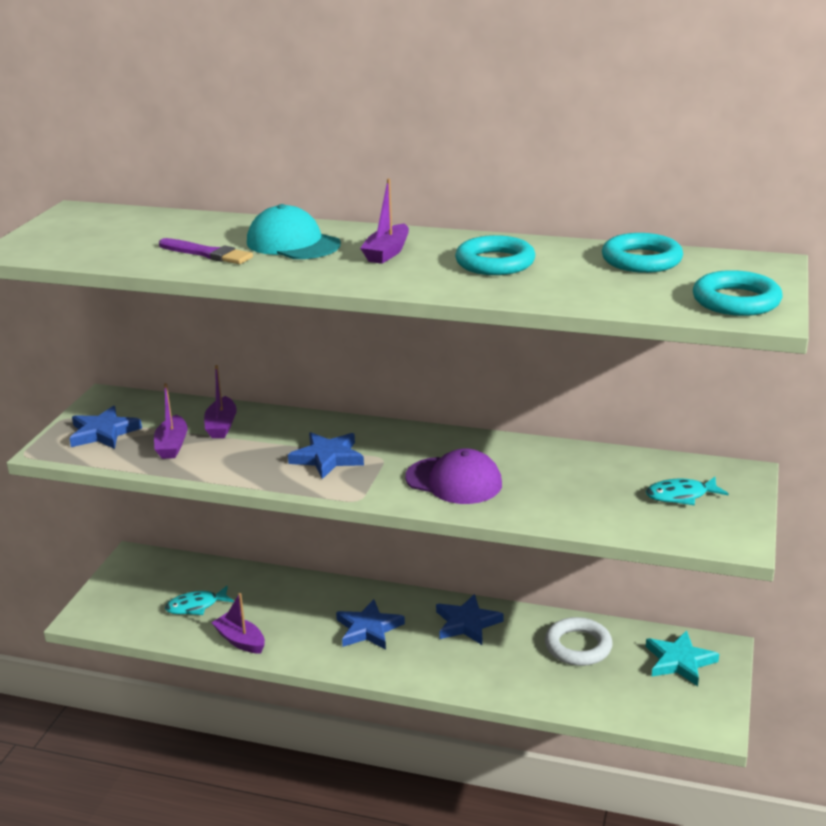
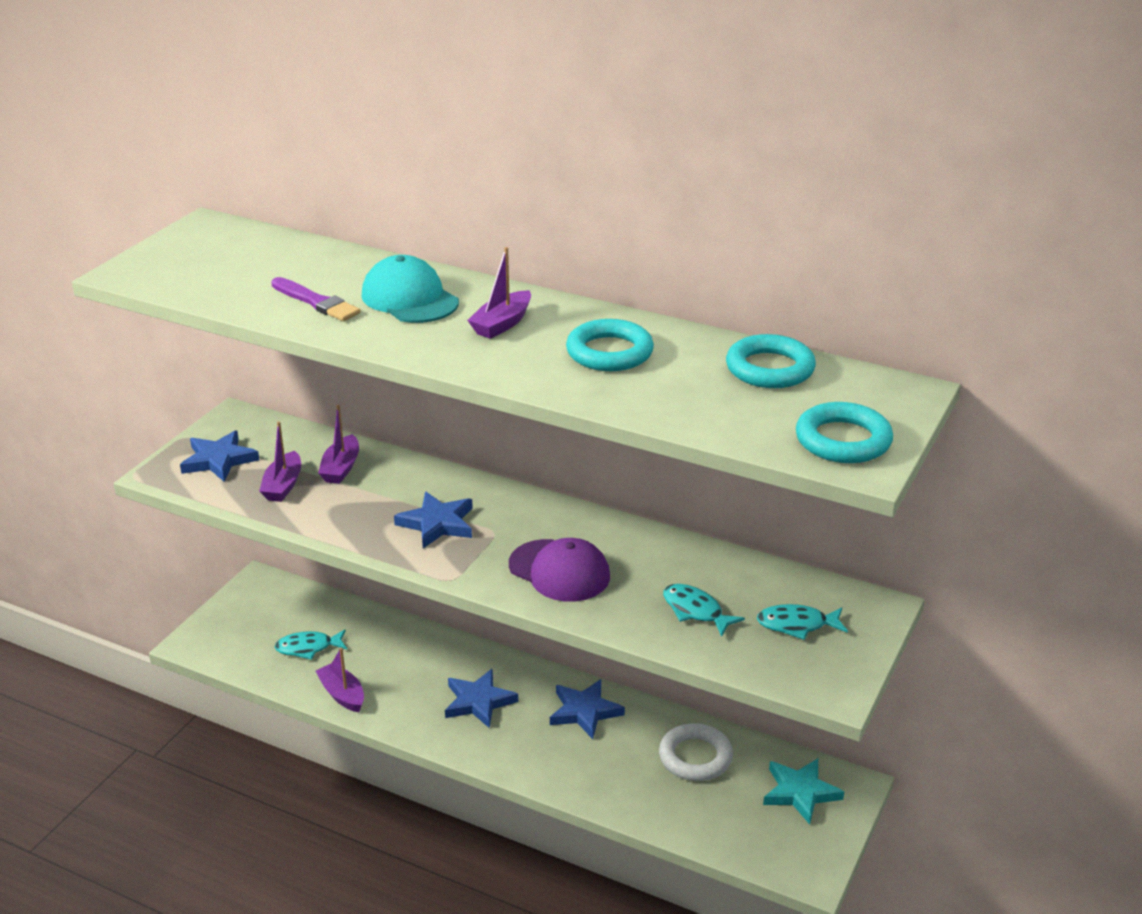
camera: 10 degrees right, 5 degrees up
none -> turquoise fish [663,584,745,637]

